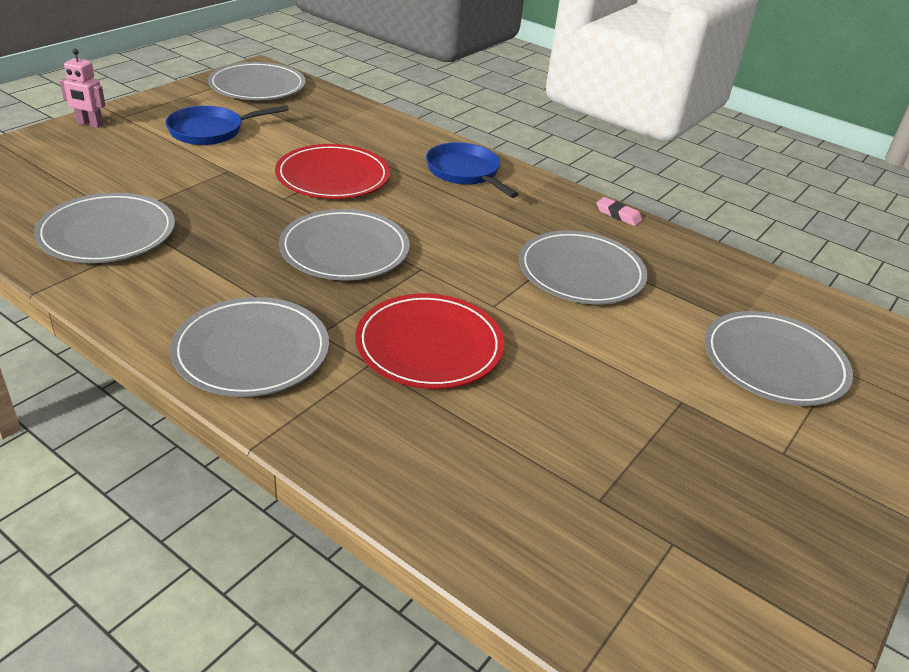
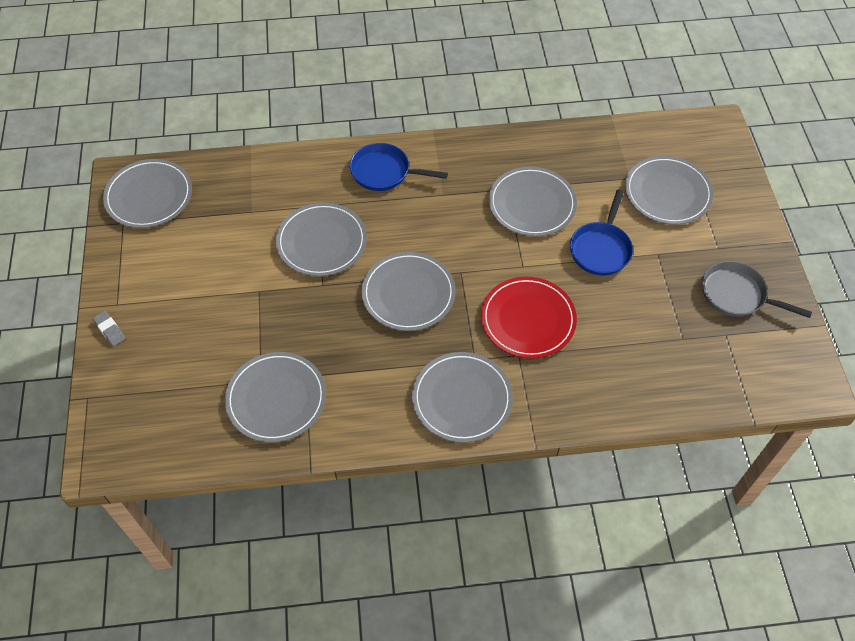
camera: 40 degrees left, 20 degrees up
pink robot [60,49,106,128] -> grey eraser [93,311,125,346]
blue pan [165,105,289,145] -> blue pan moved to [570,189,633,276]
red plate [275,144,390,199] -> grey plate [276,203,367,276]
pink eraser [596,197,642,226] -> none
none -> grey pan [702,261,812,318]

